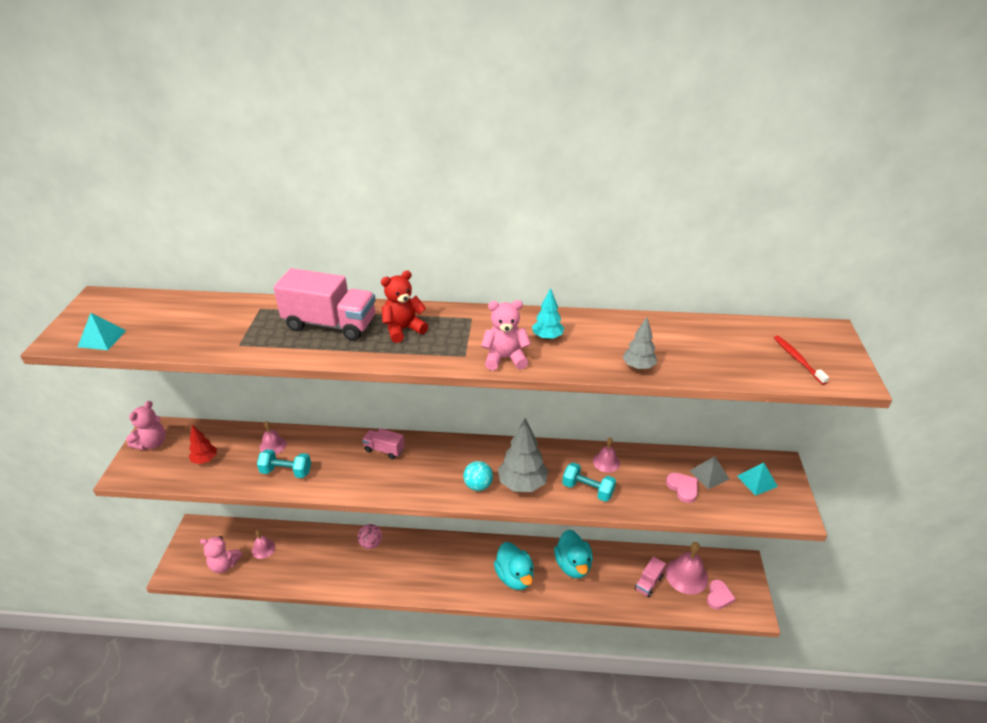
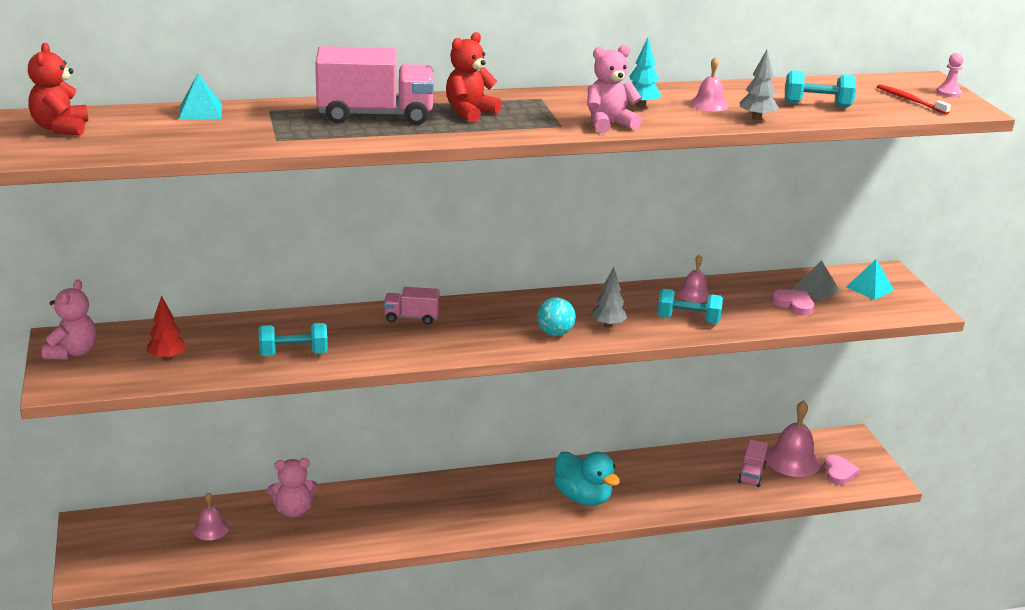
camera: 20 degrees left, 10 degrees down
turquoise pyramid [78,313,126,350] -> turquoise pyramid moved to [178,74,222,120]
pink teddy bear [200,536,242,573] -> pink teddy bear moved to [267,458,318,517]
pink bell [260,421,287,455] -> pink bell moved to [690,57,729,111]
pink ball [358,524,382,549] -> none
grey tree [498,418,548,492] -> grey tree [591,267,627,328], size x0.56
turquoise duck [554,530,593,578] -> none
none -> red teddy bear [28,43,88,136]
none -> turquoise dumbbell [785,70,856,107]
none -> pink pawn [937,53,964,97]

